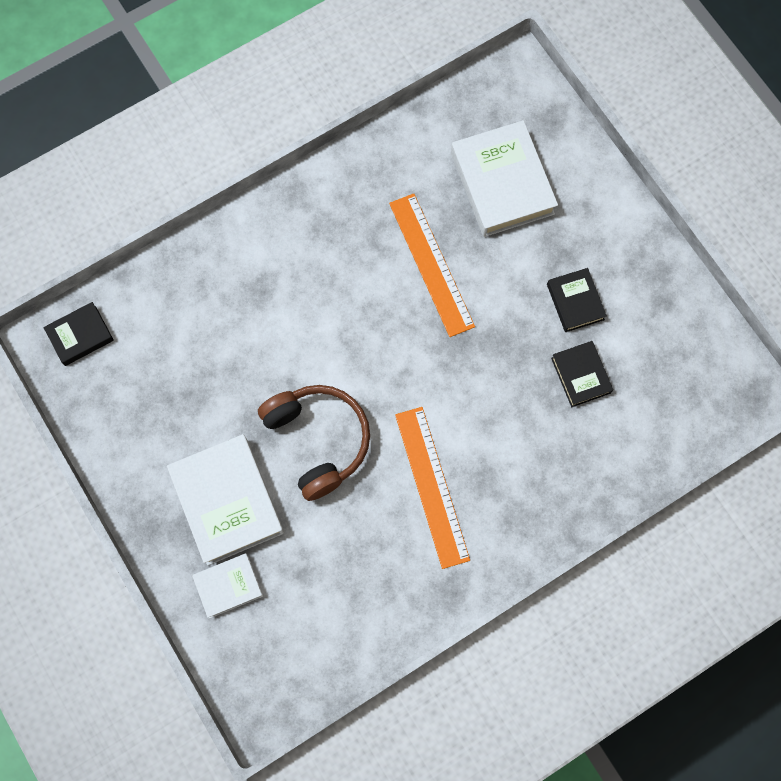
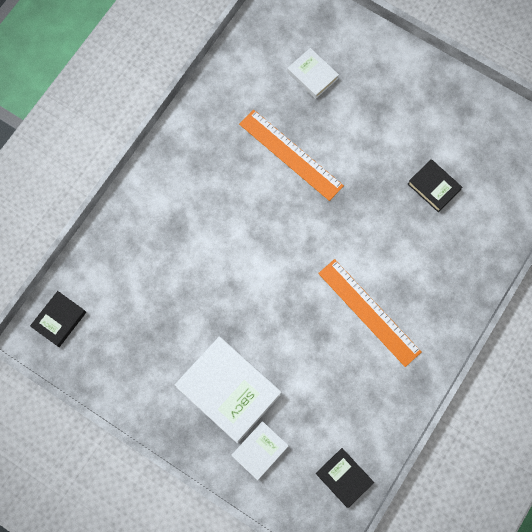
camera: 25 degrees left, 0 degrees up
brown headphones [258,385,370,501] -> none
white book [451,120,558,237] -> white book [287,48,339,99], size x0.54
black book [547,268,607,332] -> black book moved to [316,448,374,508]

